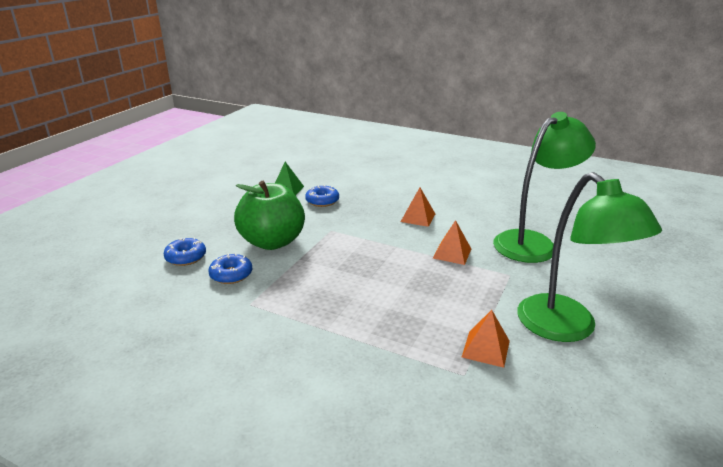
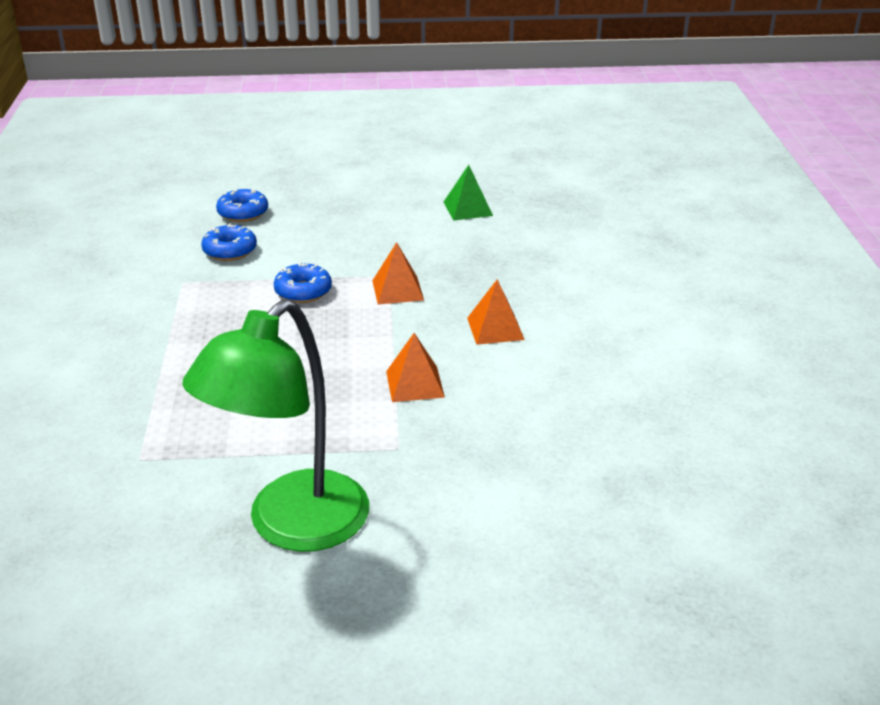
camera: 60 degrees right, 5 degrees up
green apple [234,181,305,250] -> none
blue donut [305,185,339,207] -> blue donut moved to [274,262,332,303]
orange pyramid [462,310,510,368] -> orange pyramid moved to [372,242,424,305]
green lamp [493,112,596,263] -> none

